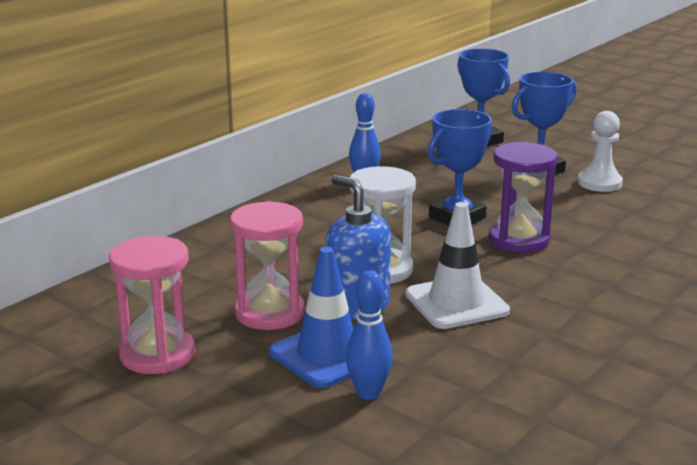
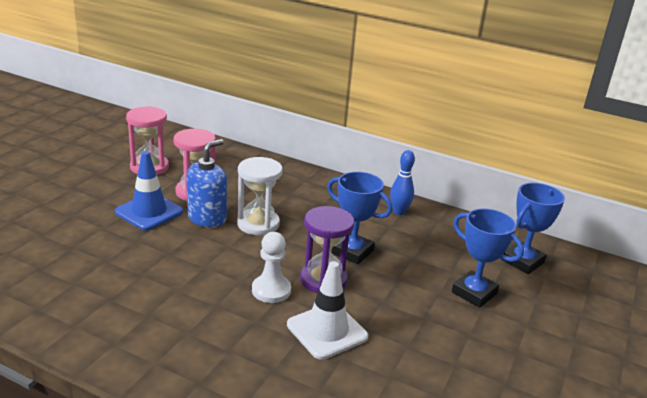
camera: 75 degrees right, 5 degrees up
blue bowling pin [346,271,393,400] -> none
white traffic cone [405,202,510,329] -> white traffic cone moved to [287,261,368,360]
white pawn [578,111,623,192] -> white pawn moved to [252,232,291,303]

